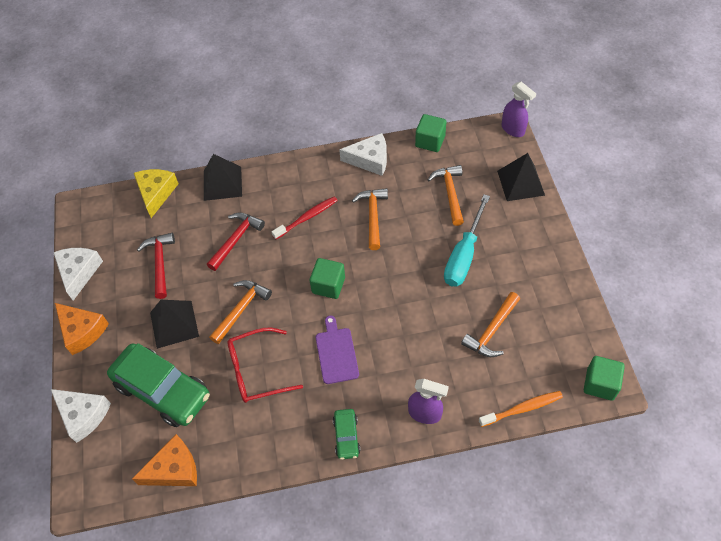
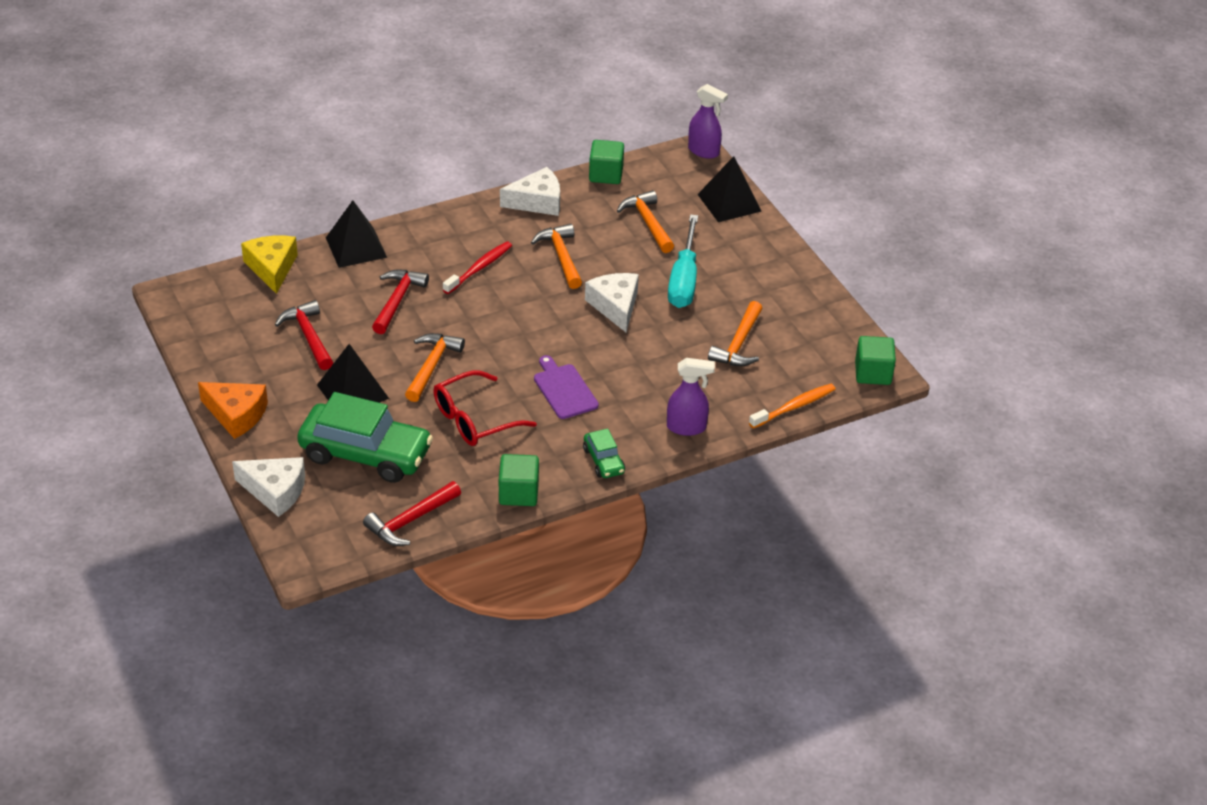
camera: 20 degrees left, 15 degrees down
white cheese [53,248,103,301] -> white cheese moved to [585,273,639,332]
orange cheese [132,434,197,486] -> red hammer [363,481,461,546]
green cube [310,258,345,299] -> green cube moved to [499,454,539,506]

